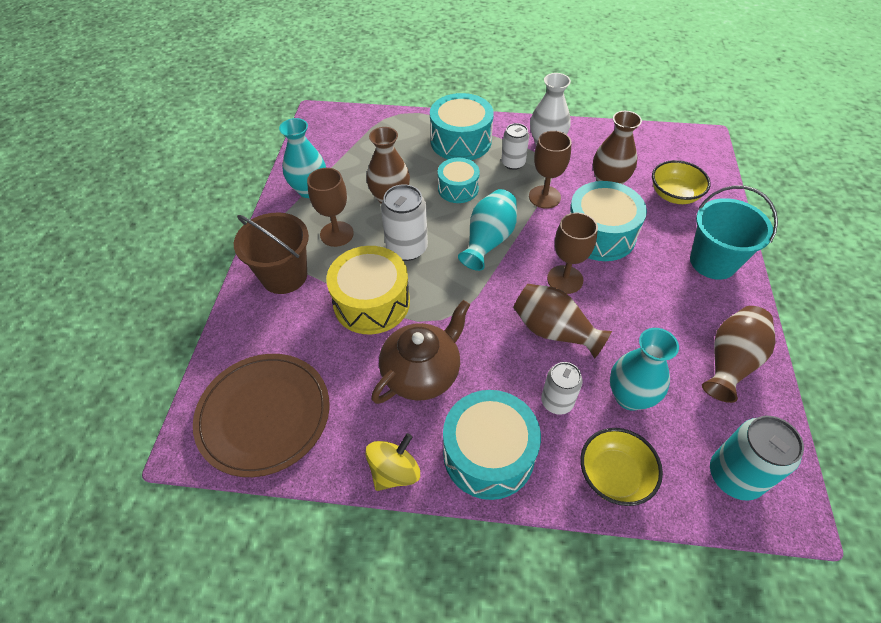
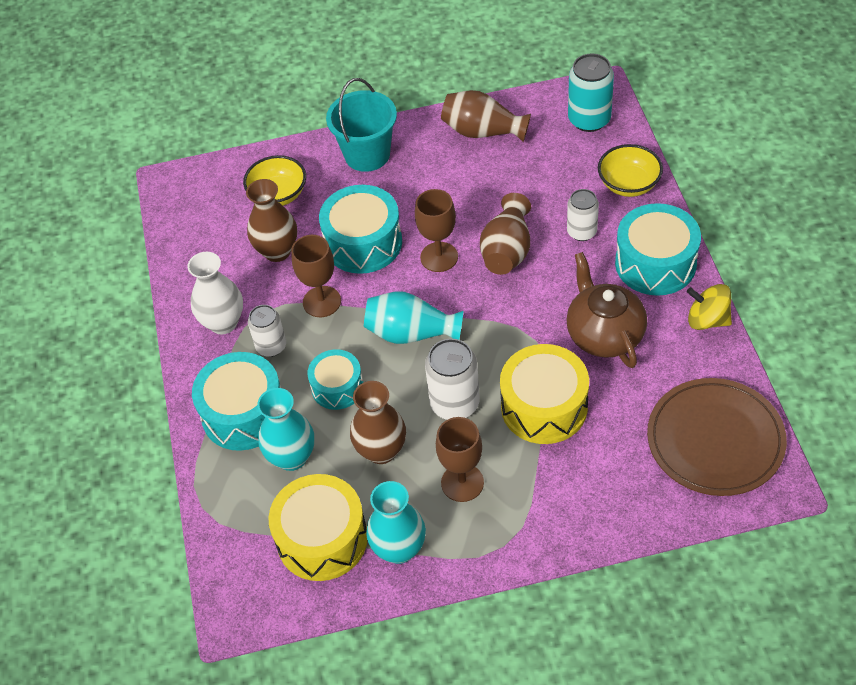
camera: 105 degrees left, 0 degrees up
brown bucket [234,212,309,294] -> none
brown teapot [371,300,470,404] -> brown teapot turned 45 degrees clockwise [566,252,647,368]
turquoise vase [610,328,679,411] -> turquoise vase moved to [257,388,314,471]
none -> yellow drum [269,474,367,581]

